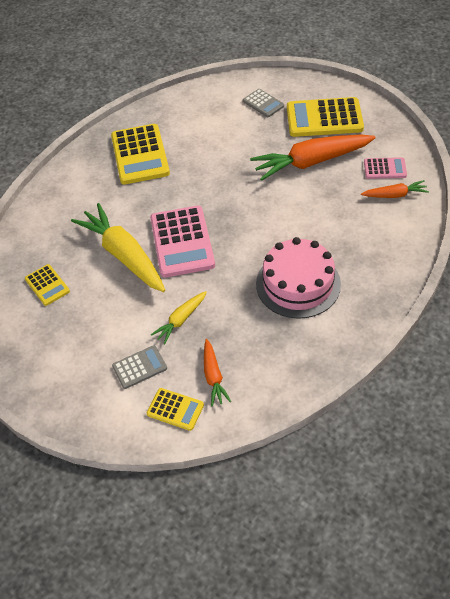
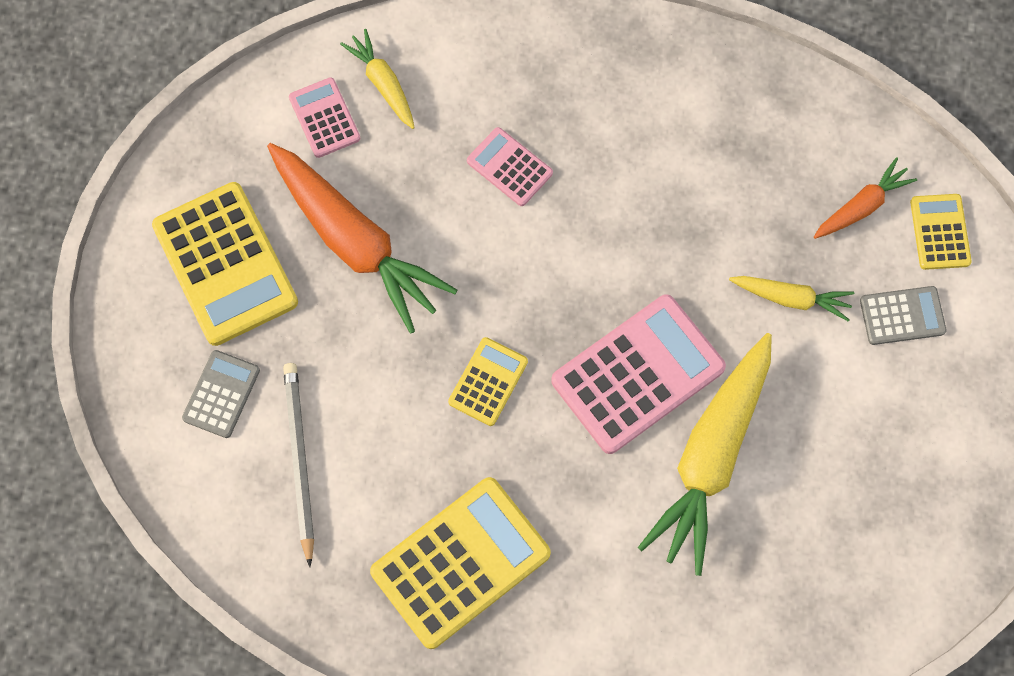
camera: 120 degrees left, 20 degrees up
yellow calculator [25,264,70,306] -> yellow calculator moved to [448,337,528,426]
grey calculator [112,345,167,389] -> grey calculator turned 135 degrees clockwise [860,286,947,345]
pink cake [256,237,341,319] -> none
orange carrot [361,180,429,198] -> yellow carrot [340,29,415,129]
none -> grey pencil [283,363,314,567]
none -> pink calculator [467,127,553,206]

